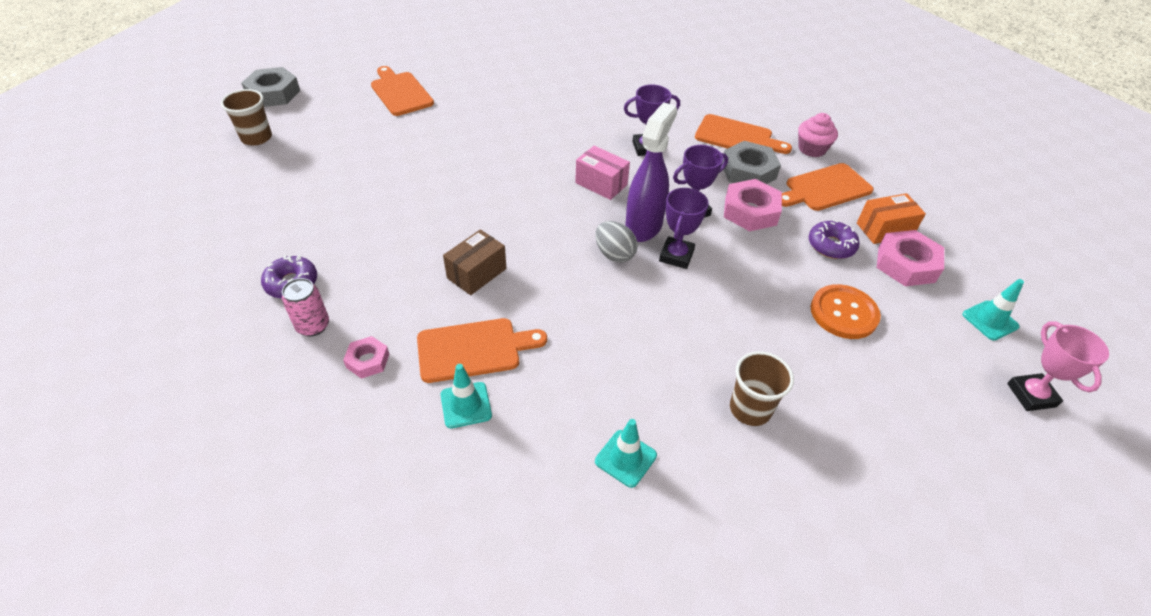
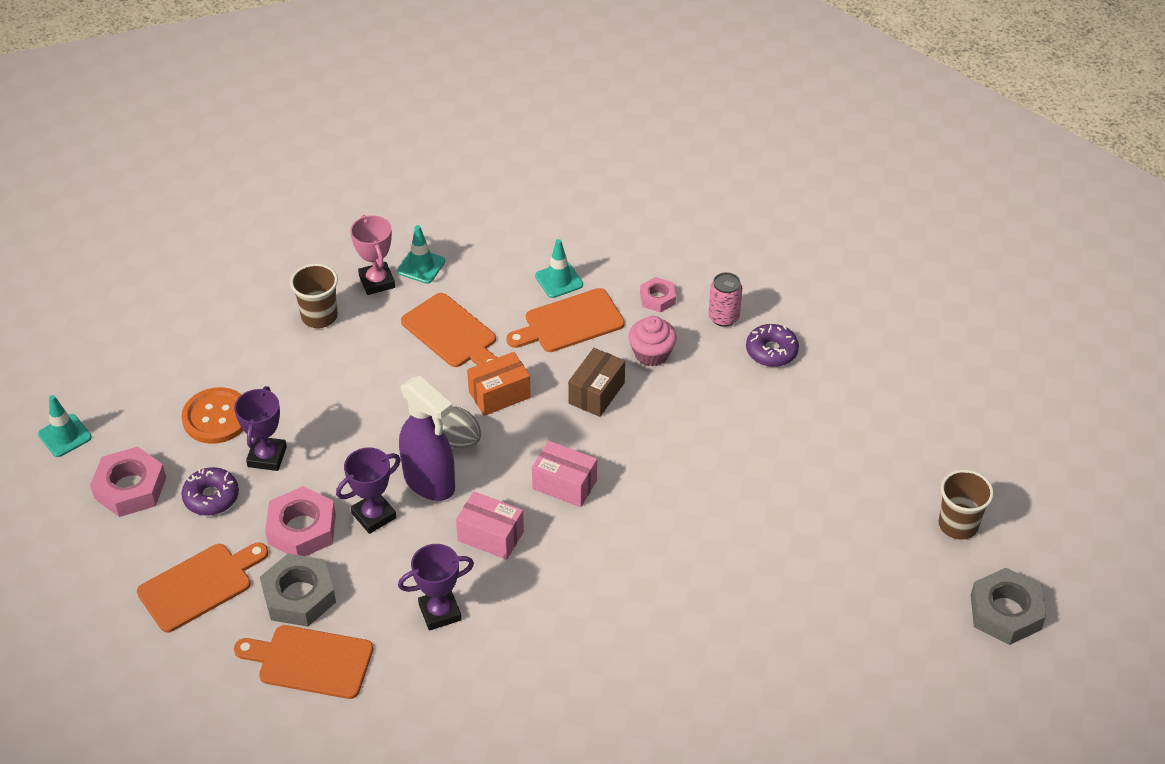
camera: 170 degrees right, 0 degrees up
orange cutting board [371,66,434,116] -> orange cutting board moved to [401,293,497,367]
purple spray bottle [625,102,677,242] -> purple spray bottle turned 60 degrees counterclockwise [399,376,455,501]
purple trophy [659,188,709,269] -> purple trophy moved to [234,386,287,471]
pink cupcake [798,113,838,157] -> pink cupcake moved to [629,316,677,367]
orange box [857,193,926,244] -> orange box moved to [467,352,531,416]
pink trophy [1007,321,1109,411] -> pink trophy moved to [350,215,395,295]
none -> pink box [532,441,597,507]

